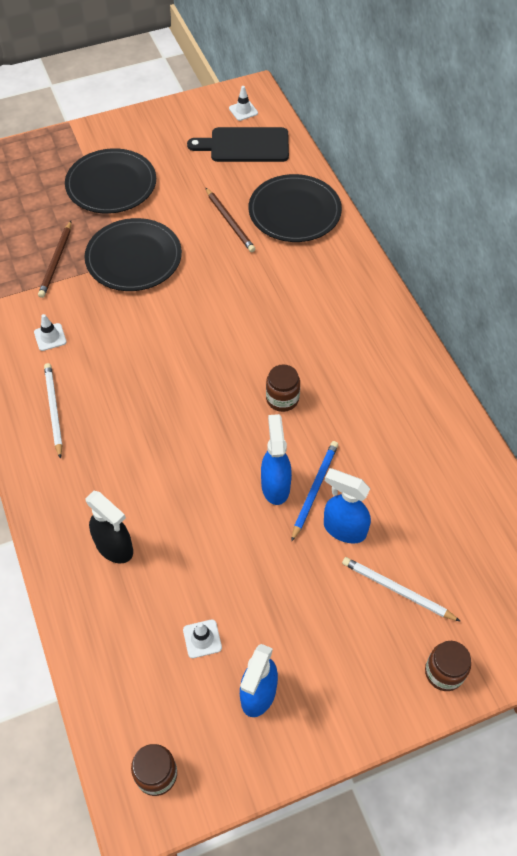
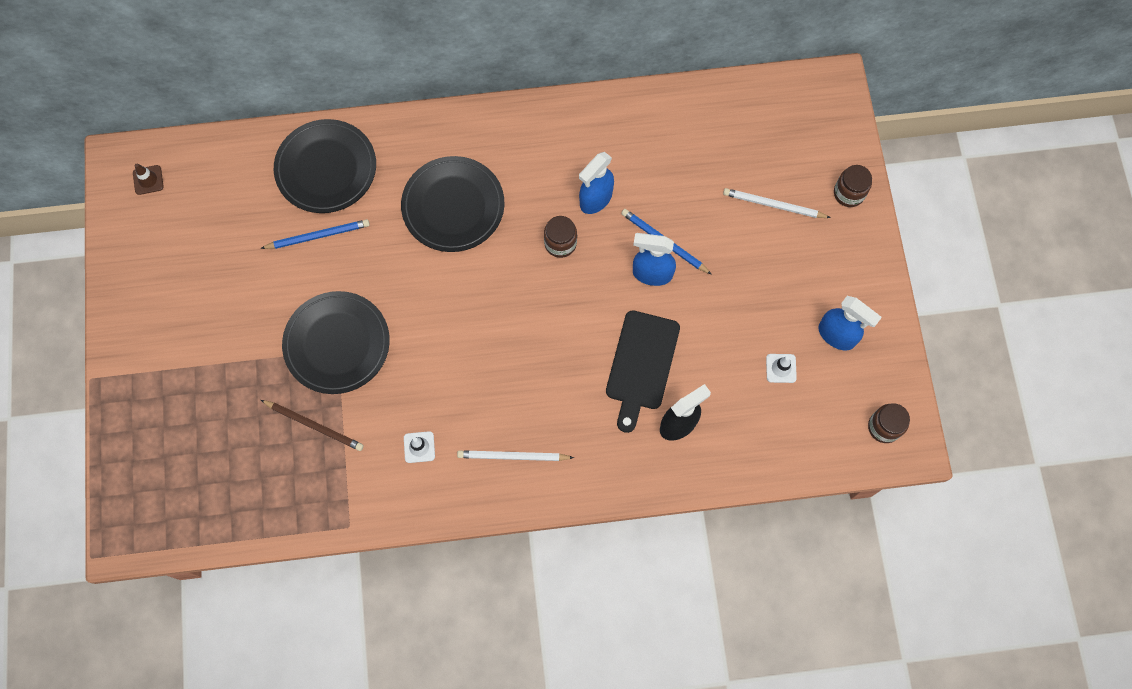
camera: 75 degrees left, 15 degrees up
black plate [65,148,156,213] -> black plate moved to [401,156,505,252]
black cutting board [187,127,289,162] -> black cutting board moved to [606,310,680,433]
brown pencil [205,187,255,252] -> blue pencil [260,219,370,249]
white traffic cone [229,86,258,121] -> brown traffic cone [133,164,164,195]
blue spray bottle [324,468,371,544] -> blue spray bottle moved to [579,152,614,214]
white pencil [342,557,461,622] -> white pencil turned 60 degrees clockwise [723,188,831,218]

